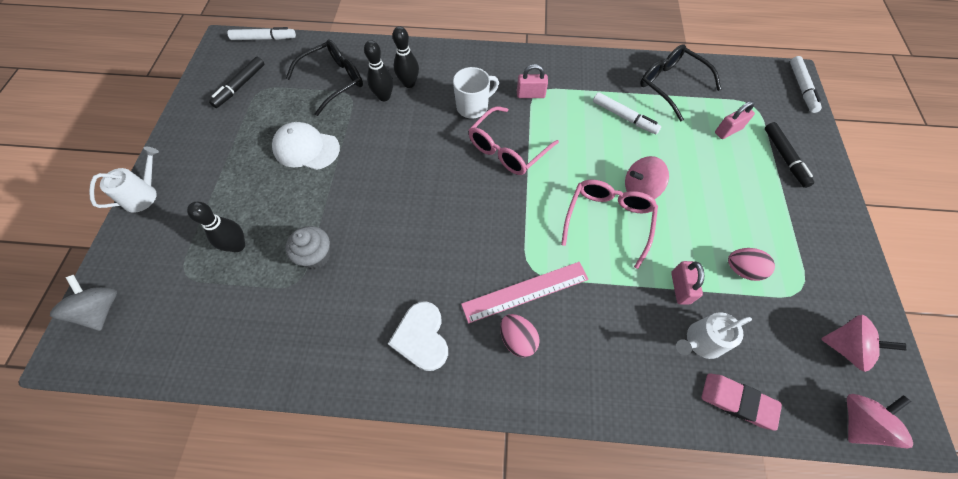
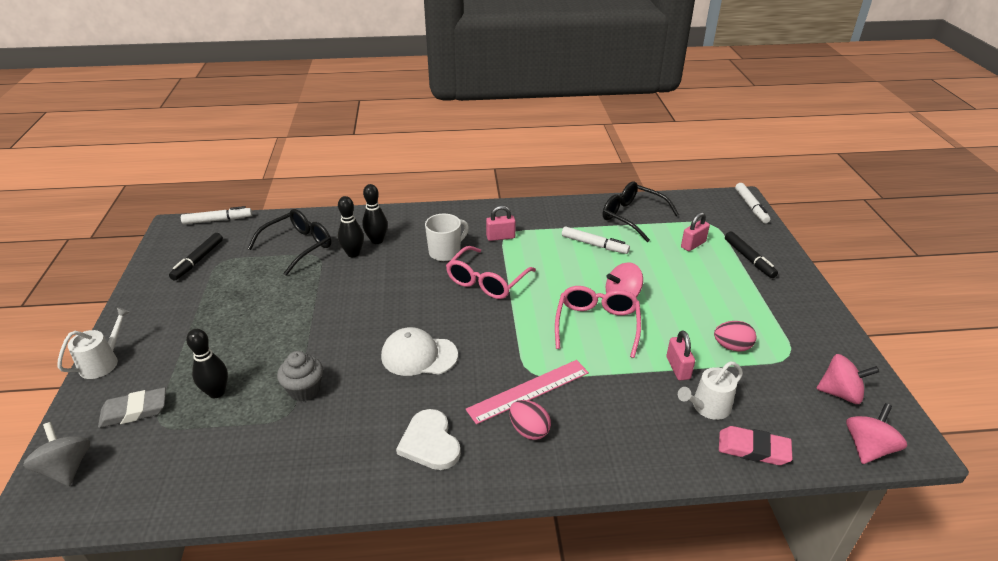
camera: 10 degrees left, 25 degrees down
white cap [272,122,340,170] -> white cap moved to [381,327,458,376]
none -> grey eraser [98,387,166,428]

